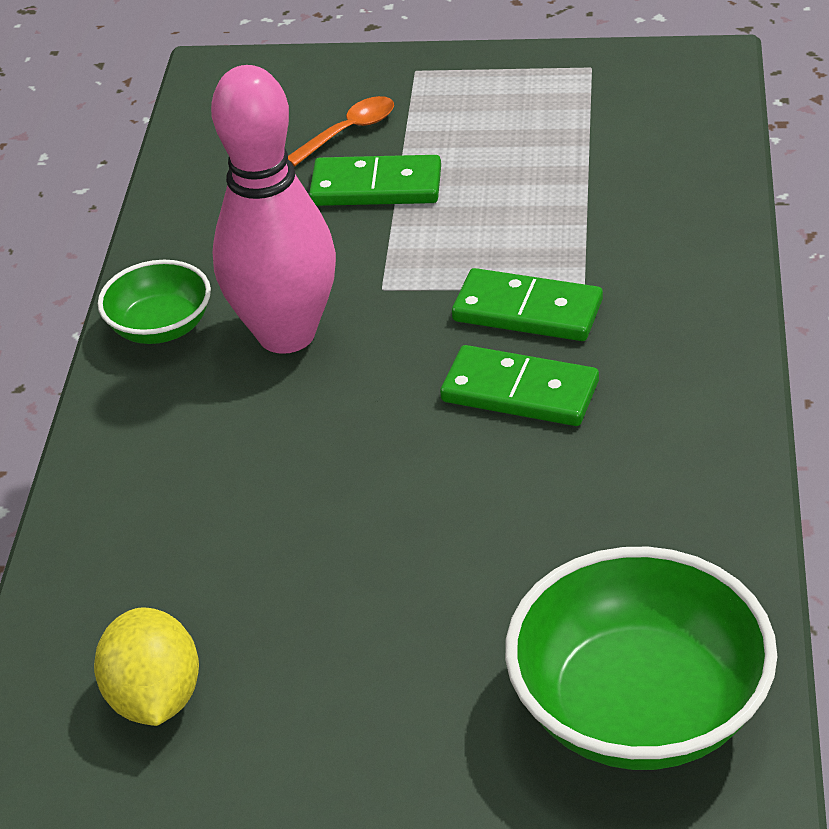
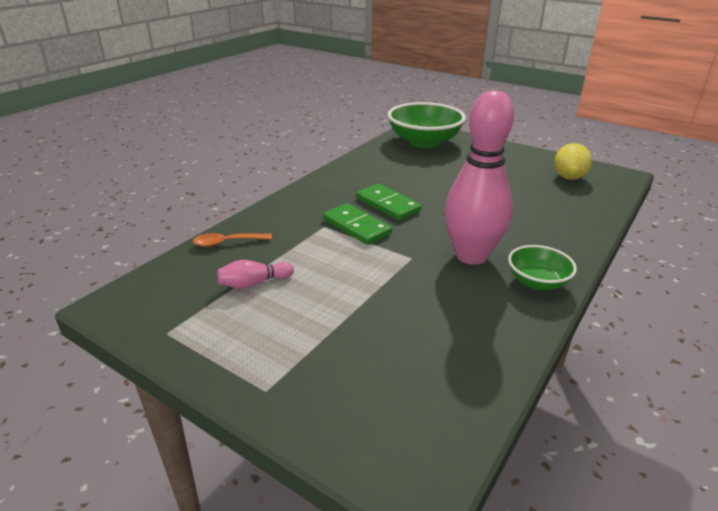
camera: 155 degrees left, 10 degrees down
orange spoon [288,96,394,166] -> orange spoon moved to [193,233,272,247]
green domino [309,155,441,206] -> none
none -> pink bowling pin [217,260,294,289]

